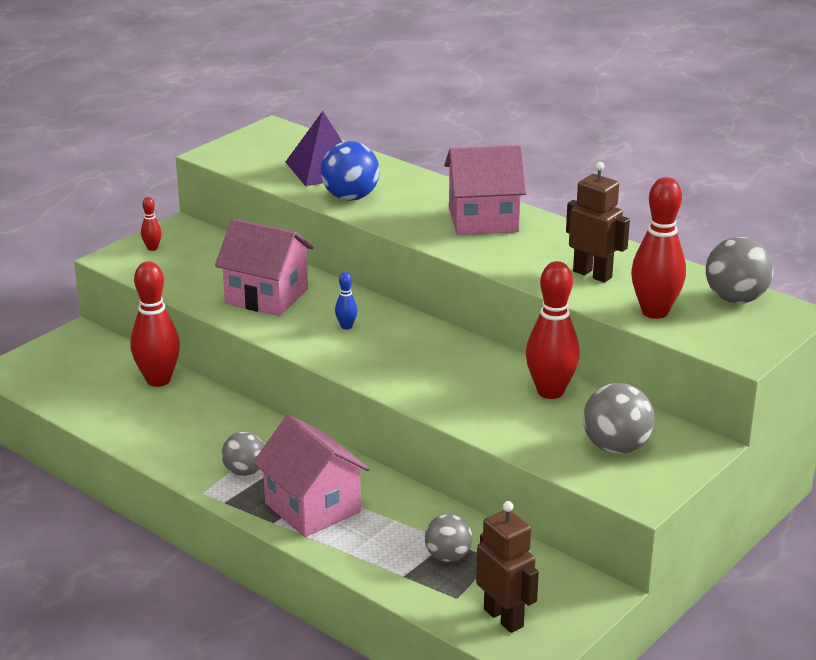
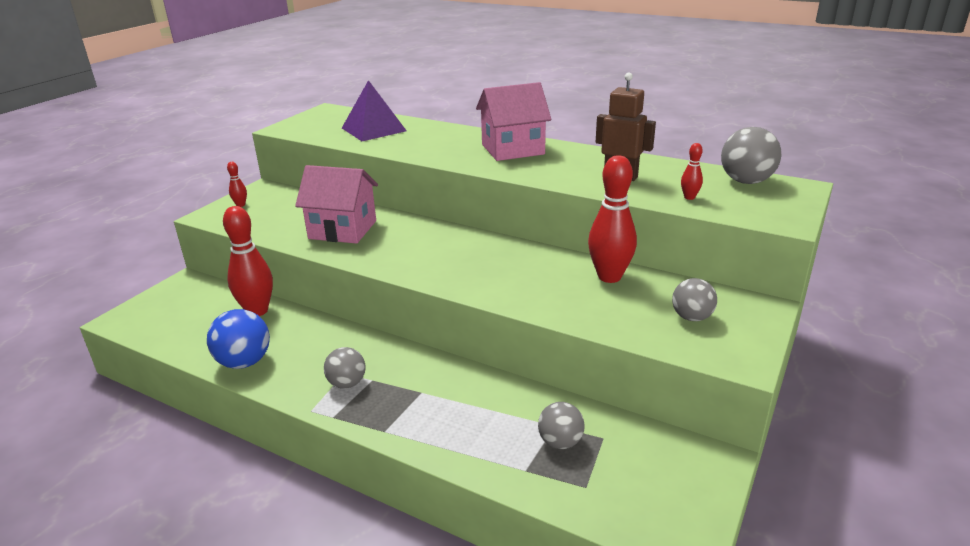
camera: 10 degrees left, 0 degrees up
pink house [253,415,370,537] -> none
blue ball [321,141,380,201] -> blue ball moved to [207,309,270,369]
blue bowling pin [335,272,357,330] -> none
brown robot [476,501,539,633] -> none
grey ball [583,383,654,454] -> grey ball [672,278,717,321], size x0.66
red bowling pin [631,177,686,319] -> red bowling pin [681,143,703,200], size x0.45

